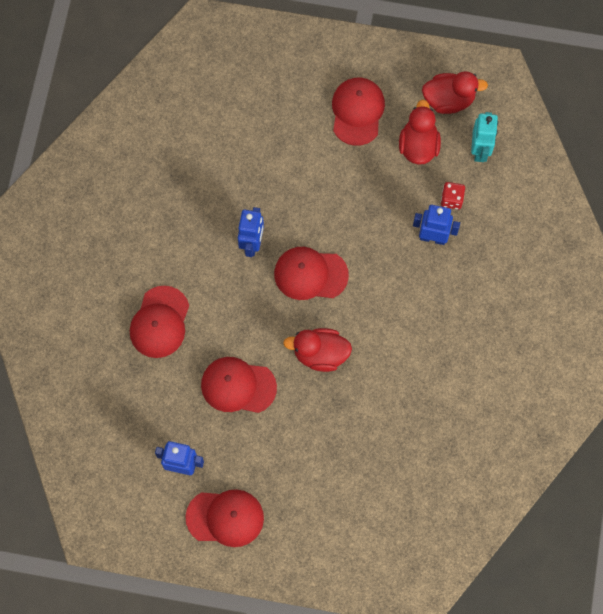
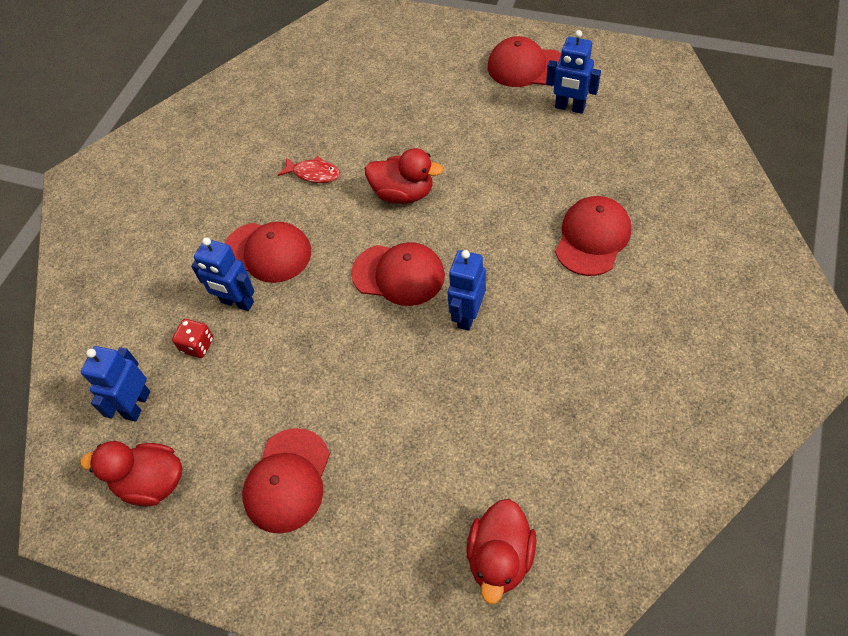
camera: 165 degrees left, 15 degrees down
red cap [201,357,277,413] -> red cap moved to [224,222,311,283]
red duck [399,99,441,165] -> red duck moved to [466,499,536,604]
turquoise robot [471,112,498,162] -> blue robot [81,346,150,422]
none -> red fish [278,156,340,183]

